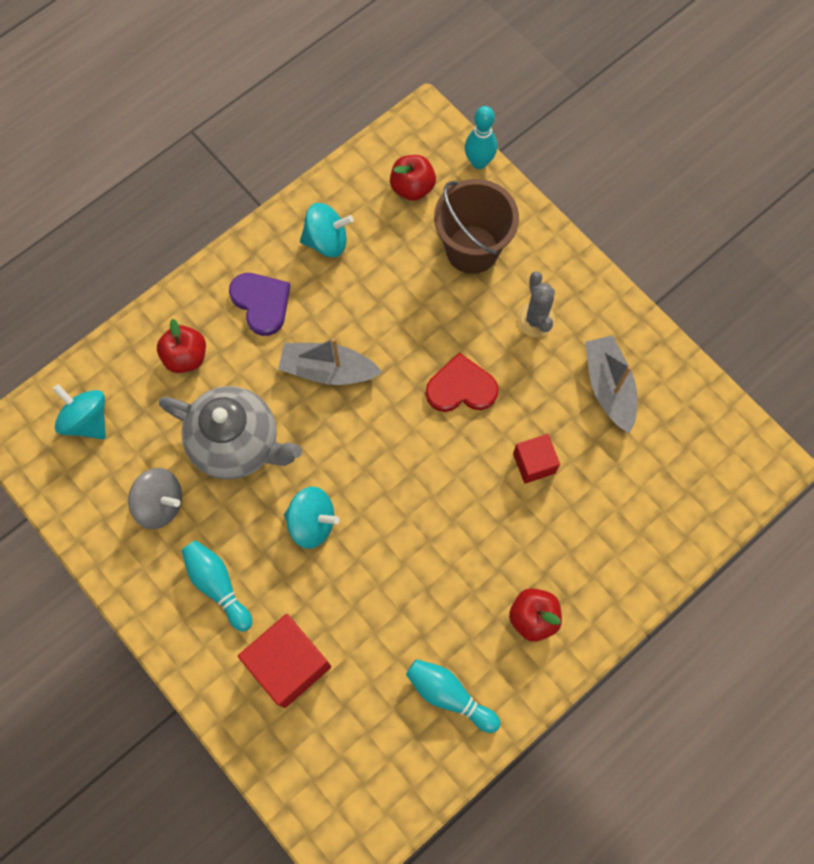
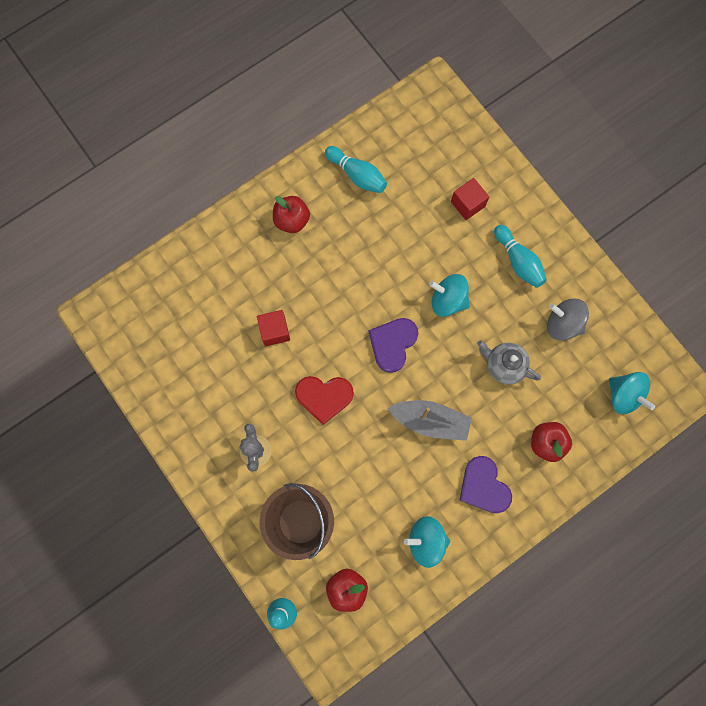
camera: 175 degrees left, 5 degrees up
grey teapot [159,386,302,479] -> grey teapot [477,340,541,385], size x0.58
red cube [238,614,331,708] -> red cube [451,178,489,220], size x0.58
grey boat [585,335,637,433] -> none
none -> purple heart [368,318,418,373]

